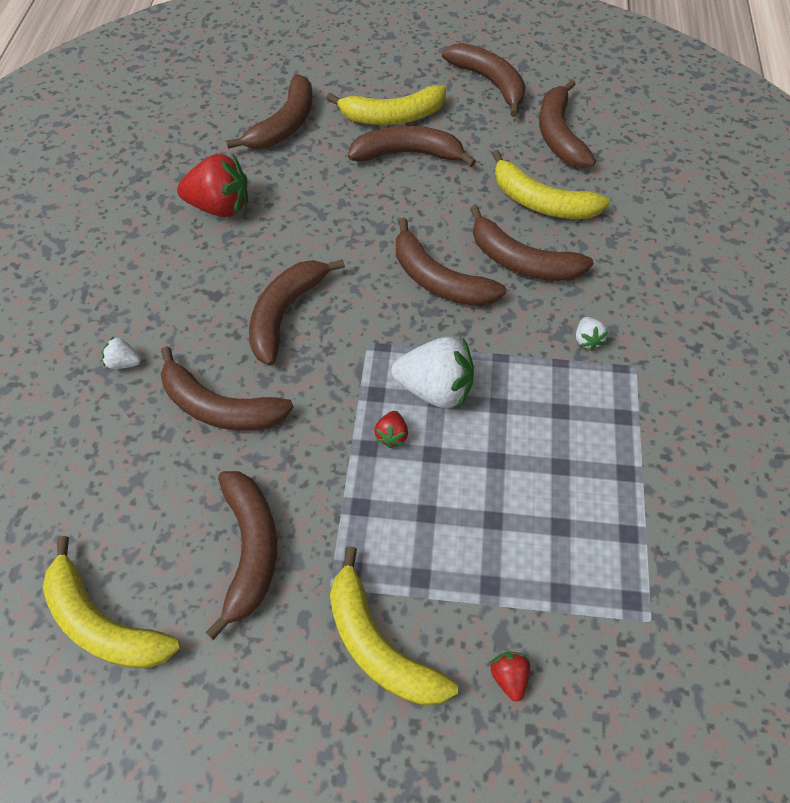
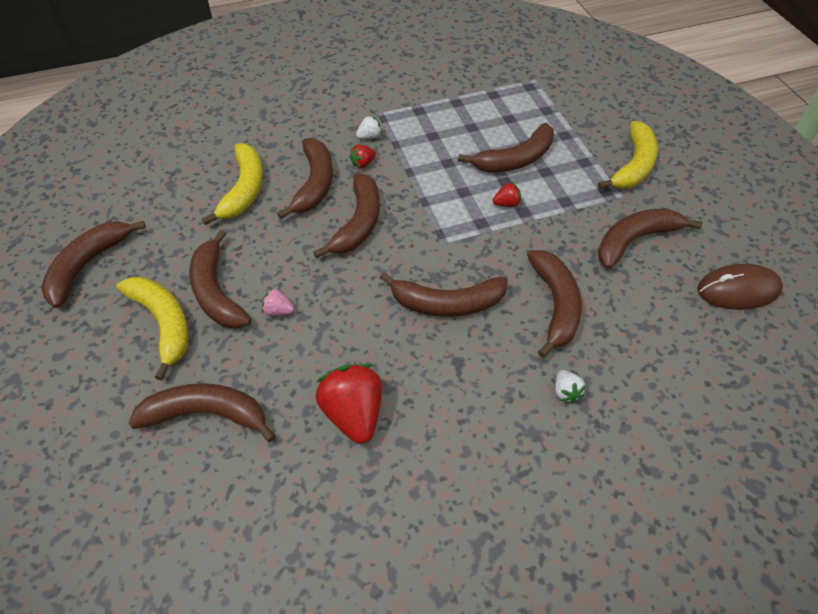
camera: 115 degrees left, 5 degrees down
yellow banana [43,536,180,669] -> brown mouse [697,264,783,310]
white strawberry [391,337,474,409] -> none
red strawberry [490,652,530,701] -> red strawberry moved to [349,145,376,168]
brown banana [539,79,596,168] -> brown banana moved to [458,123,554,173]
none -> pink strawberry [262,288,294,316]

